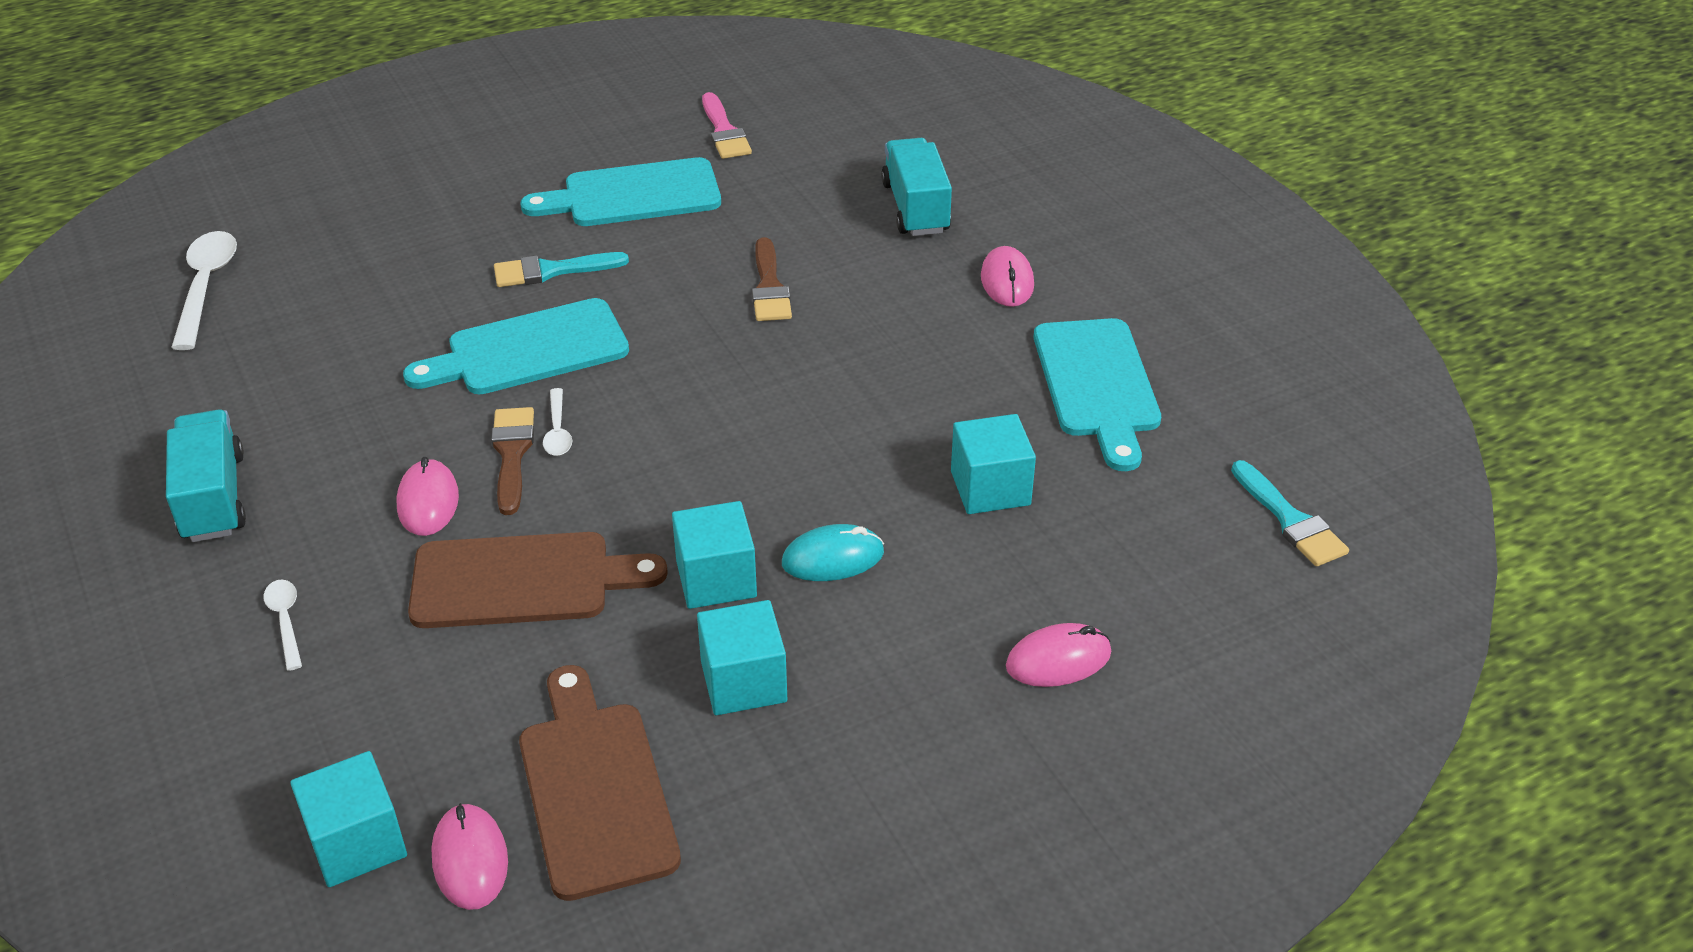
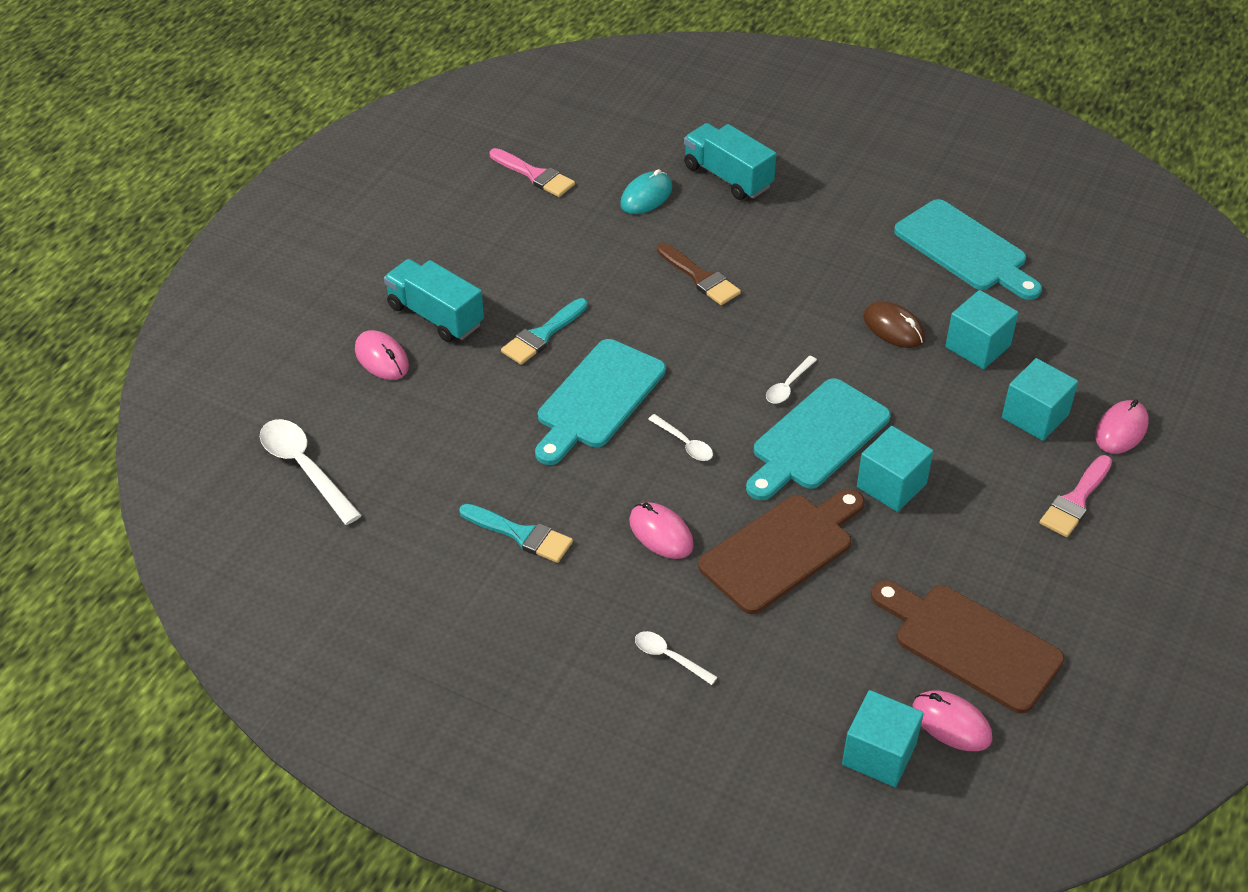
camera: 35 degrees left, 5 degrees up
turquoise truck [166,409,246,542] -> turquoise truck moved to [384,259,484,342]
brown brush [491,407,534,515] -> none
turquoise cutting board [520,157,721,226] -> turquoise cutting board moved to [746,378,891,500]
turquoise cube [697,600,787,715] -> turquoise cube moved to [1002,358,1078,441]
turquoise mouse [782,524,884,581] -> turquoise mouse moved to [620,169,672,214]
pink mouse [981,246,1034,307] -> pink mouse moved to [355,330,409,380]
turquoise brush [1231,460,1349,566] -> turquoise brush moved to [459,504,573,563]
none -> white spoon [766,356,817,404]
none -> brown mouse [863,301,925,348]
none -> pink brush [1040,455,1112,537]

